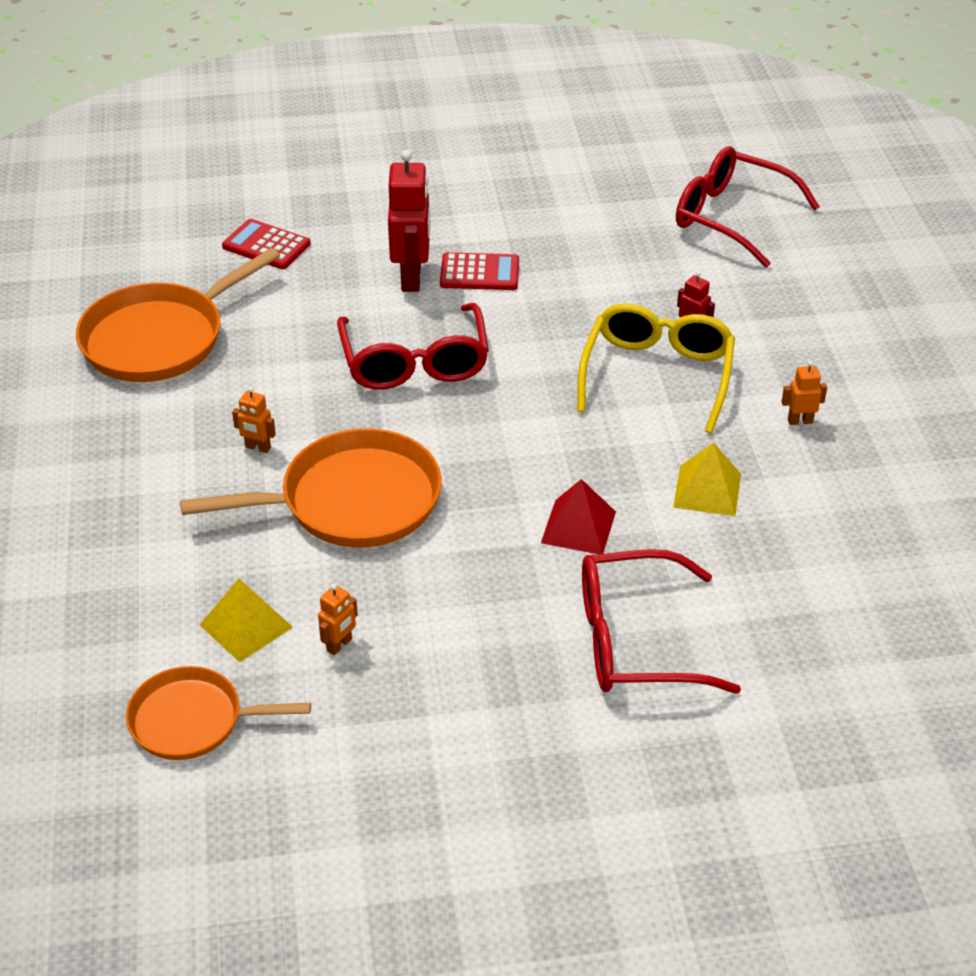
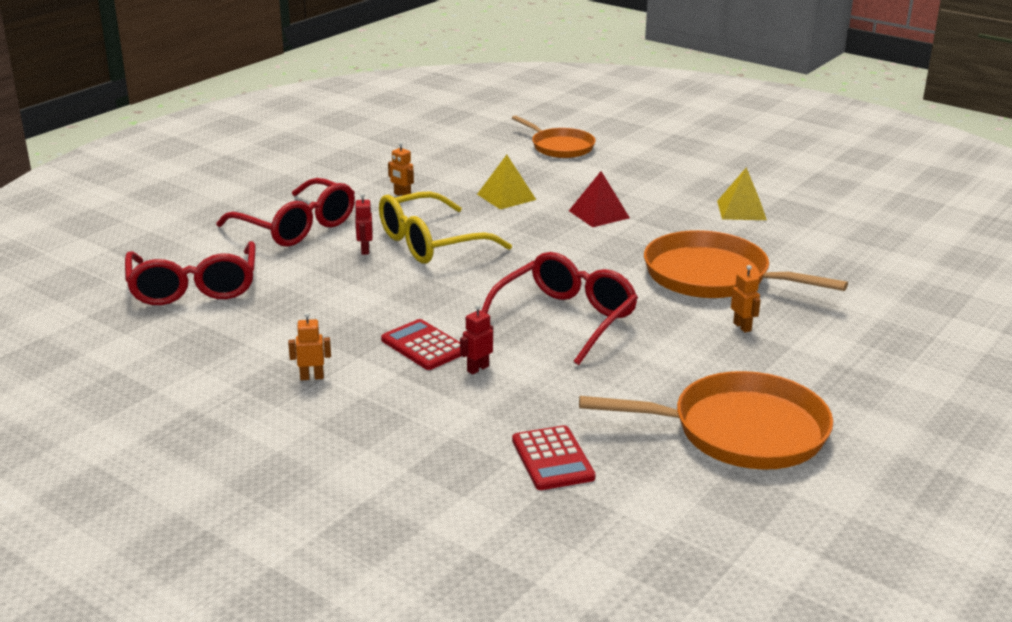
camera: 135 degrees left, 15 degrees down
orange pan [126,666,311,760] -> orange pan moved to [512,115,595,158]
yellow pyramid [200,578,293,662] -> yellow pyramid moved to [717,167,767,220]
orange robot [318,584,358,655] -> orange robot moved to [288,312,331,380]
red robot [388,150,430,292] -> red robot [460,304,493,375], size x0.48
red glasses [582,549,741,694] -> red glasses moved to [217,178,355,247]

